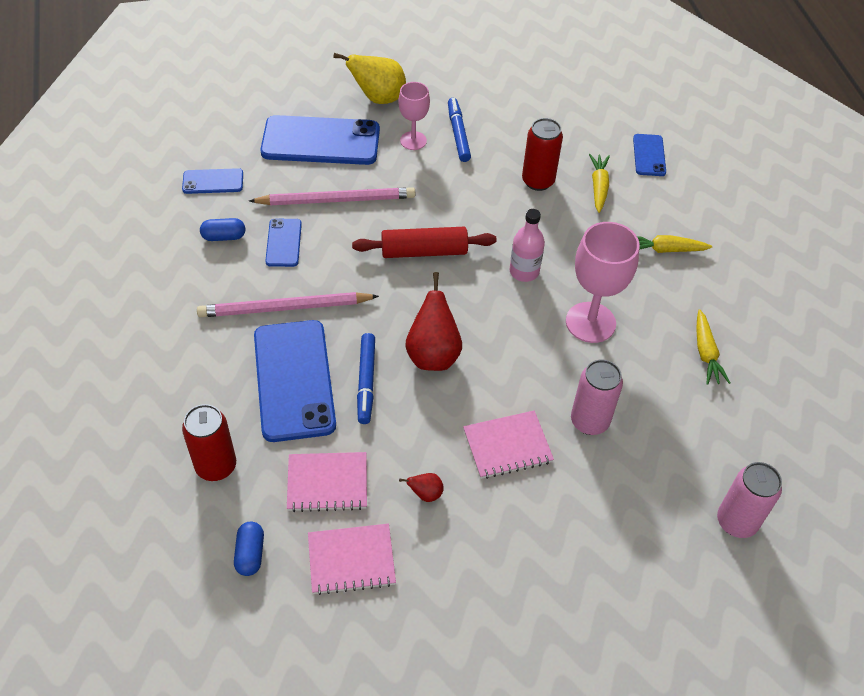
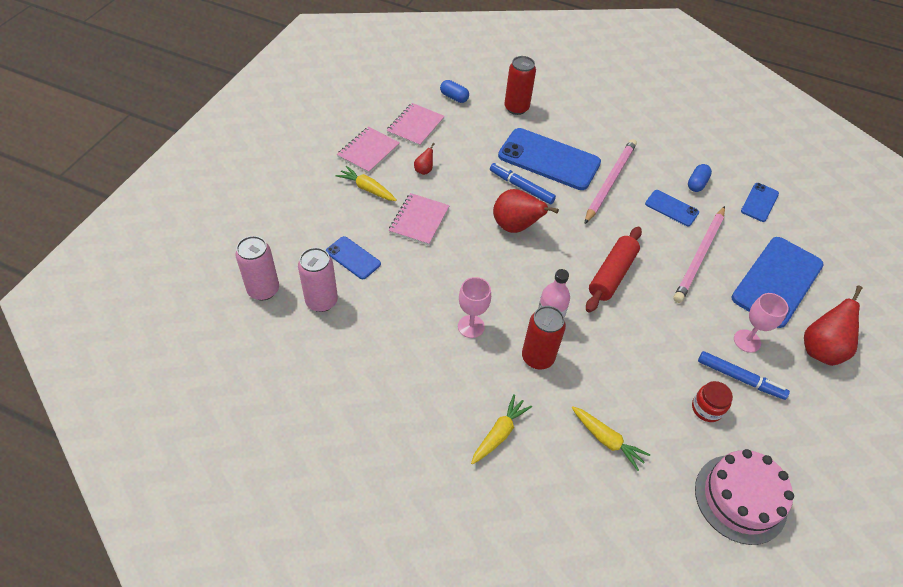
camera: 125 degrees right, 0 degrees up
pink notebook [287,452,367,512] -> pink notebook moved to [337,127,400,173]
yellow pear [333,53,406,104] -> red pear [804,286,862,366]
red can [522,118,563,191] -> red can moved to [522,306,566,369]
pink goblet [566,222,640,343] -> pink goblet [458,277,491,338], size x0.61
pink can [571,360,623,435] -> pink can moved to [298,248,338,312]
blue phone [633,134,666,176] -> blue phone moved to [326,236,381,279]
yellow carrot [696,309,730,385] -> yellow carrot moved to [336,166,397,201]
none -> red jar [692,381,733,422]
none -> pink cake [695,449,794,545]

